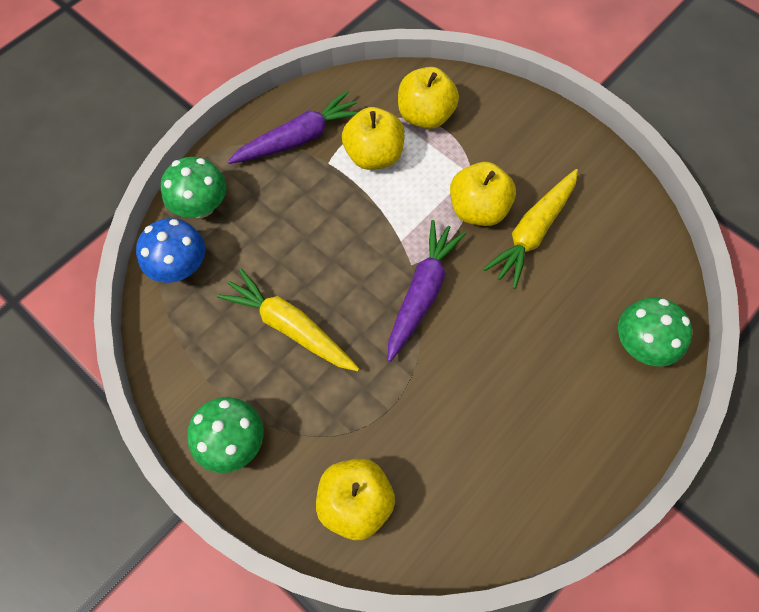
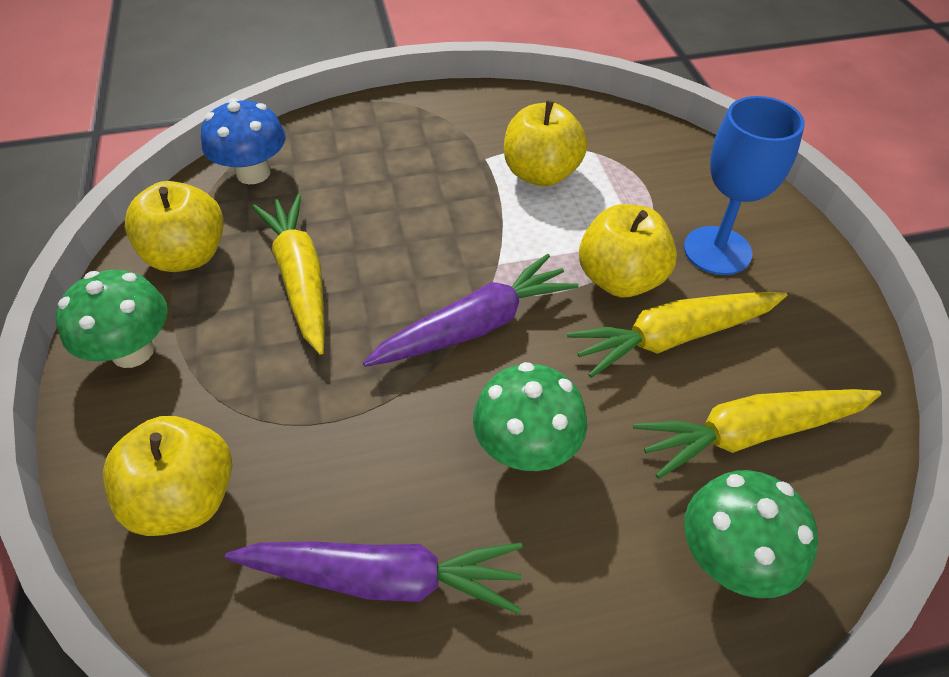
camera: 35 degrees right, 15 degrees down
green mushroom [161,157,226,218] -> green mushroom moved to [473,362,587,471]
purple carrot [228,90,358,164] -> purple carrot moved to [225,542,523,614]
yellow apple [398,67,459,129] -> yellow apple moved to [125,181,224,272]
none -> yellow carrot [633,389,881,479]
none -> blue goblet [684,96,805,275]

